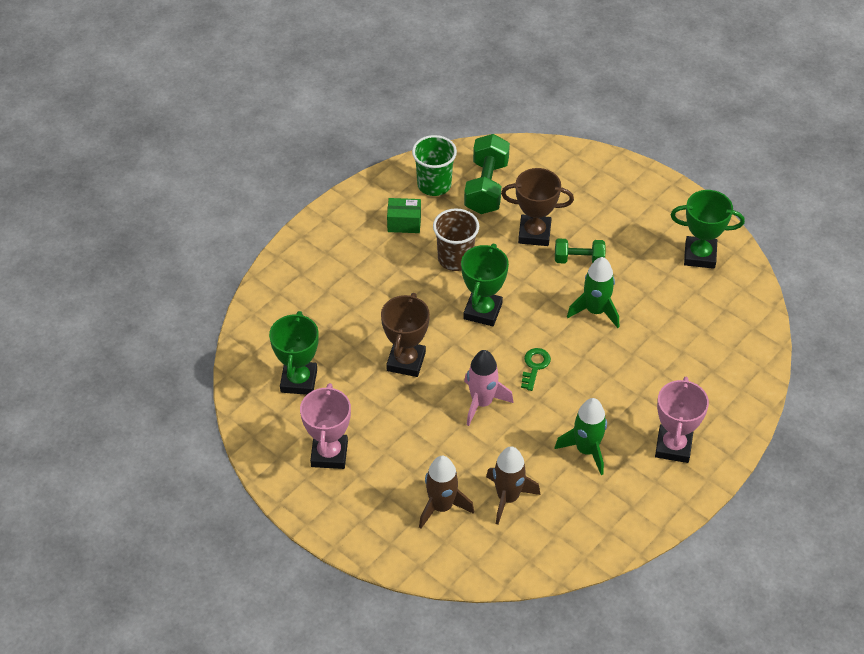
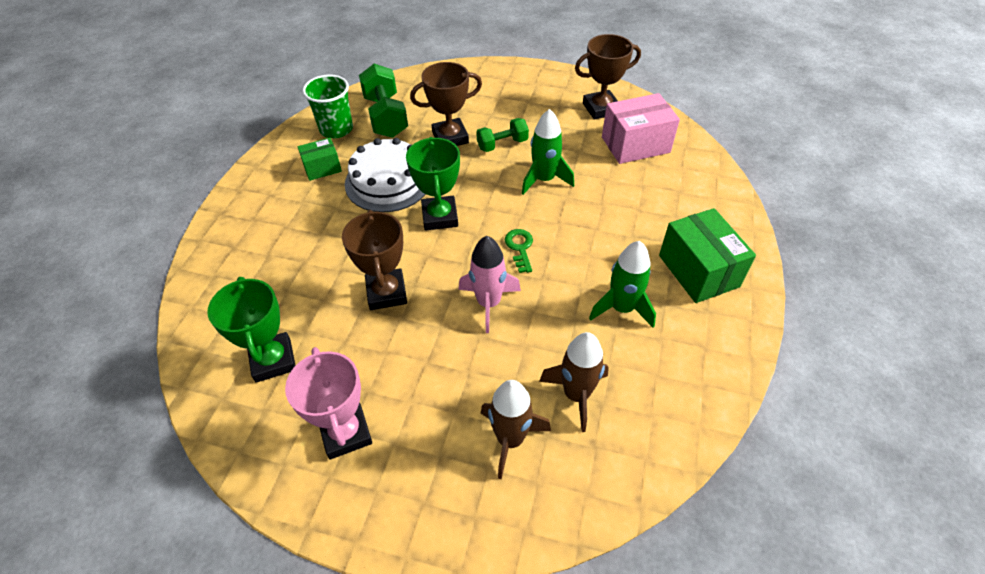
camera: 25 degrees left, 0 degrees up
brown cup [433,208,479,271] -> white cake [345,138,426,212]
pink trophy [655,376,709,463] -> green box [659,208,756,303]
green trophy [671,190,745,269] -> brown trophy [575,34,641,120]
none -> pink box [602,93,680,164]

